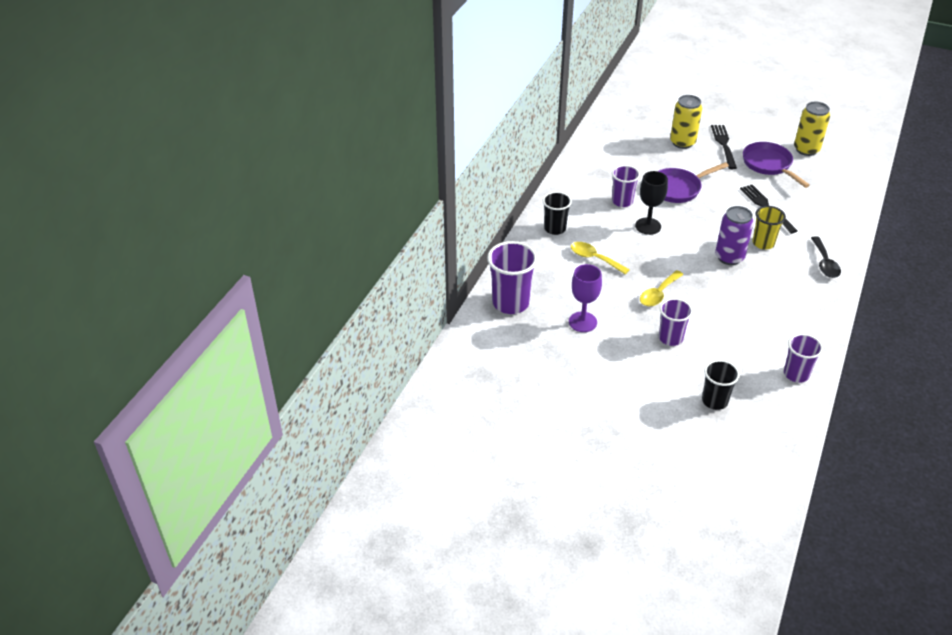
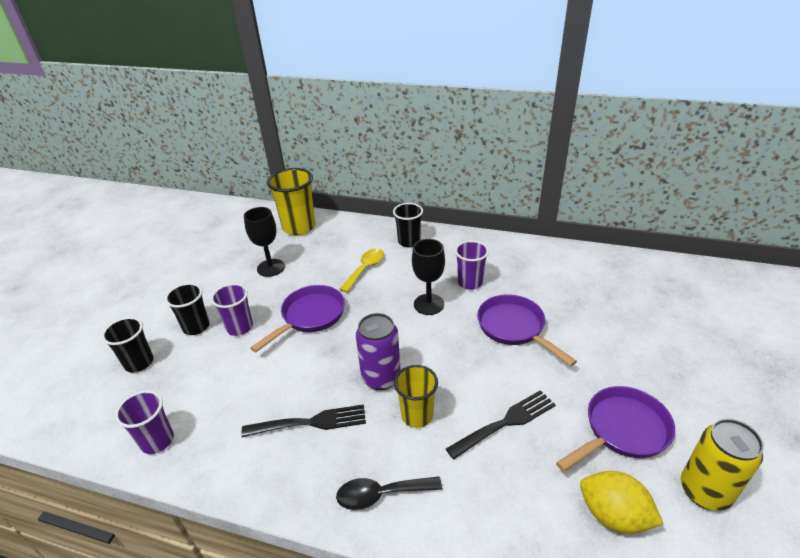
camera: 85 degrees right, 5 degrees down
purple cup [487,241,538,314] -> yellow cup [267,168,316,235]
purple goblet [569,264,602,332] -> black goblet [244,207,285,277]
yellow spoon [640,270,684,307] -> purple pan [250,285,345,352]
yellow can [670,95,702,149] -> none
black fork [711,125,737,169] -> black fork moved to [241,404,366,437]
none -> black cup [165,283,210,335]
none -> yellow lemon [580,471,663,534]

